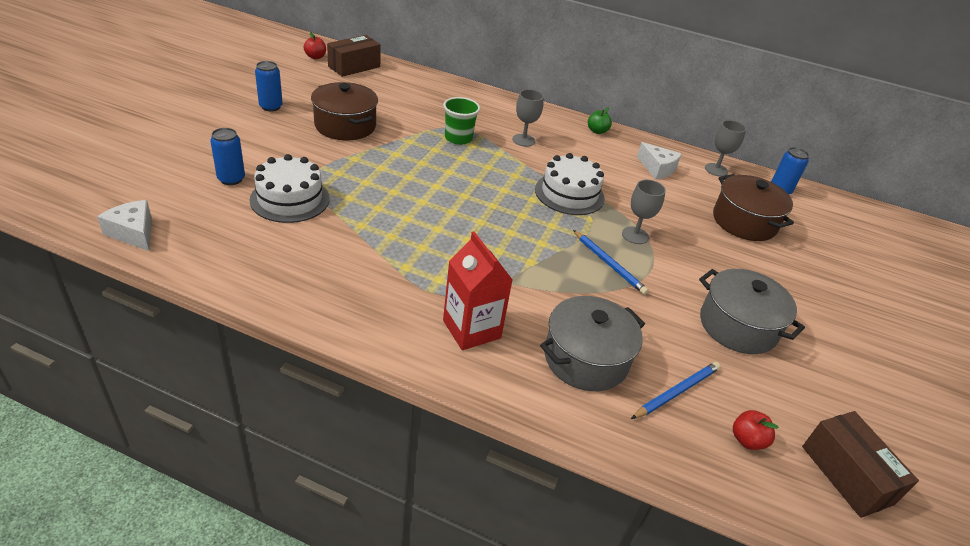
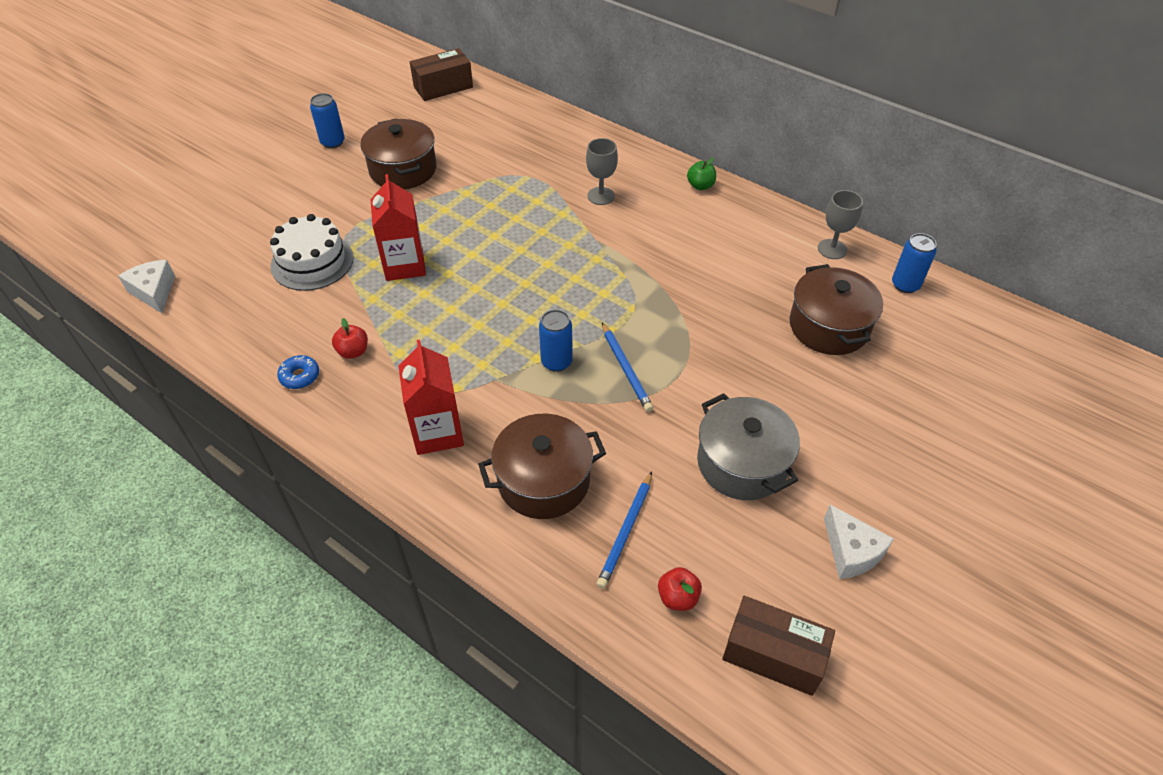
camera: 20 degrees right, 10 degrees up
blue can [210,128,245,185] -> blue can moved to [539,310,573,372]
red apple [303,32,326,59] -> red apple moved to [332,318,368,359]
green cup [443,97,480,145] -> none
white cake [535,153,605,215] -> none
grey pot [540,296,645,391] -> brown pot [478,414,606,519]
grey goblet [622,180,666,244] -> none
blue pencil [631,362,720,419] -> blue pencil turned 135 degrees clockwise [596,471,652,589]
white cheese [637,142,682,180] -> white cheese moved to [824,505,894,579]
brown box [802,411,919,518] -> brown box turned 60 degrees counterclockwise [722,596,835,696]
none -> blue donut [277,355,319,389]
none -> red carton [371,174,426,281]

